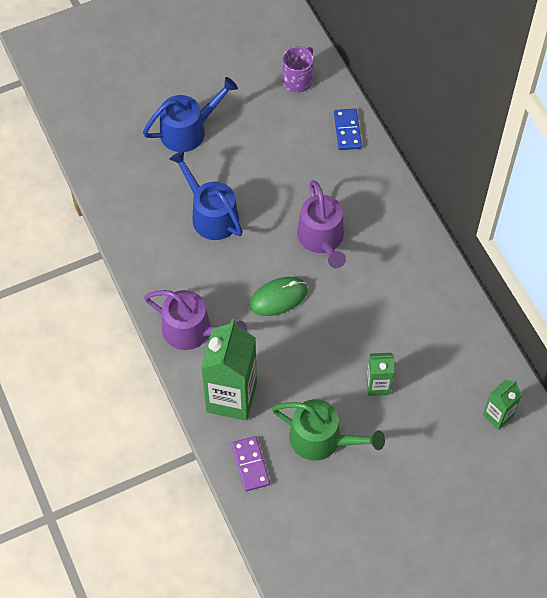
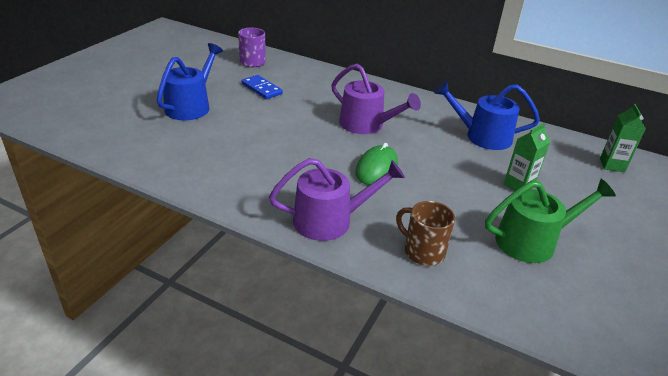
camera: 40 degrees left, 25 degrees down
blue watering can [169,150,243,240] -> blue watering can moved to [434,81,540,150]
green carton [201,319,257,421] -> brown mug [396,201,455,266]
purple domino [231,436,270,492] -> none
blue domino [334,108,362,150] -> blue domino moved to [242,75,283,99]

